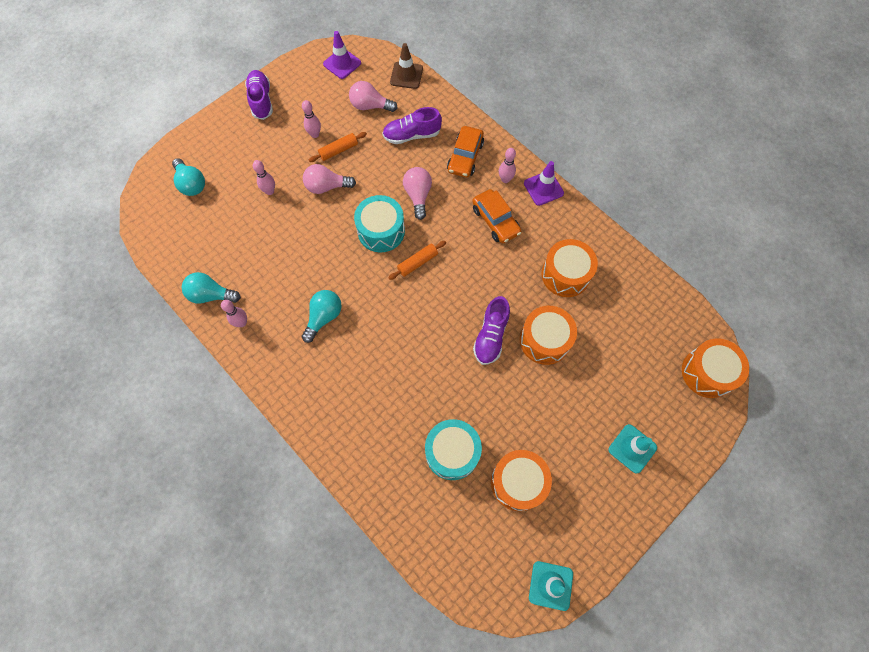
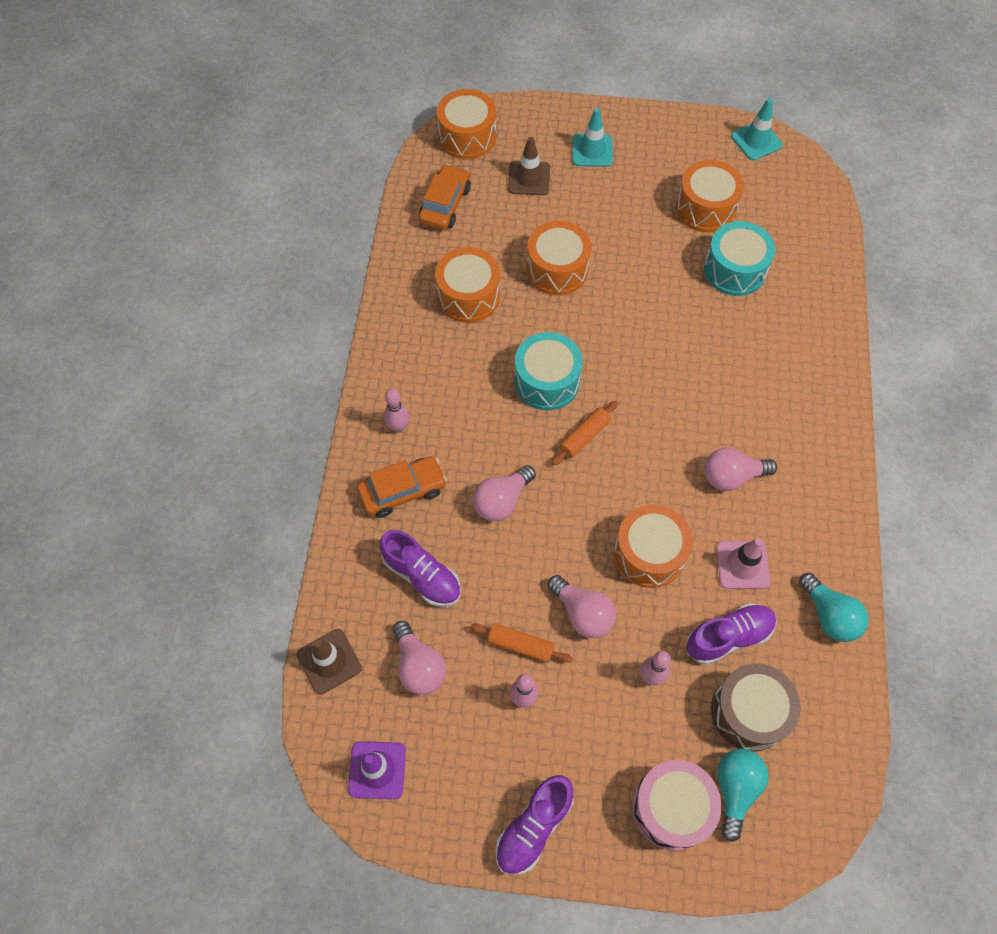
camera: 130 degrees left, 5 degrees down
pink bowling pin [221,300,247,327] -> none
turquoise light bulb [302,290,342,343] -> pink light bulb [704,448,777,491]
turquoise drum [354,195,405,252] -> turquoise drum moved to [514,332,583,410]
orange rolling pin [389,241,446,280] -> orange rolling pin turned 60 degrees counterclockwise [552,401,618,466]
orange car [472,189,521,243] -> orange car moved to [419,164,471,230]
purple shoe [473,296,510,365] -> purple shoe moved to [686,603,777,665]
purple traffic cone [524,161,564,206] -> none
none -> brown traffic cone [508,137,550,195]
none -> orange drum [614,504,692,588]
none -> pink drum [632,760,722,851]
none -> brown drum [711,663,801,752]
none -> pink traffic cone [716,538,771,589]

